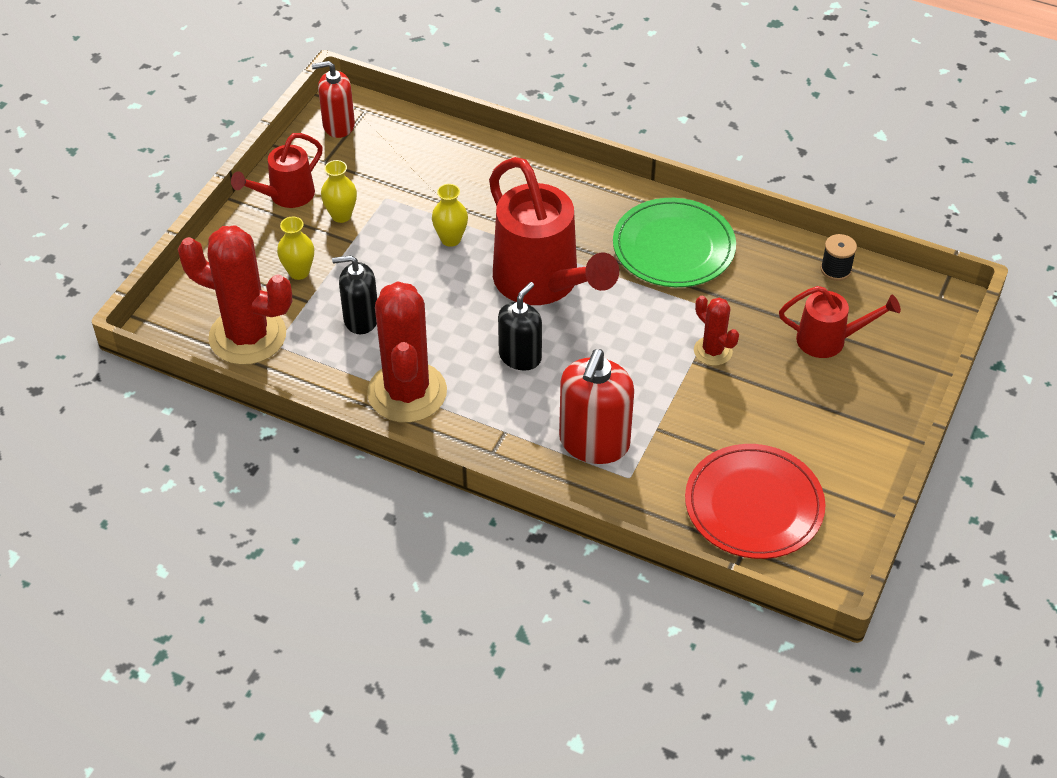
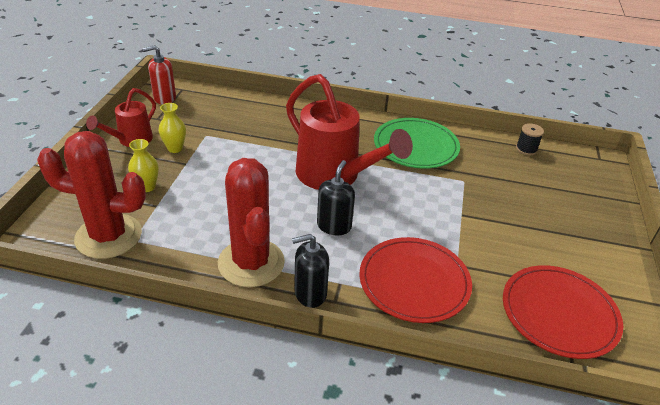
camera: 15 degrees left, 10 degrees down
black soap dispenser [332,255,377,334] -> black soap dispenser moved to [292,234,329,308]
yellow vase [432,184,468,247] -> none
red soap dispenser [559,349,634,464] -> red plate [359,237,472,323]
red cactus [694,296,739,366] -> none
red watering can [779,286,901,358] -> none

